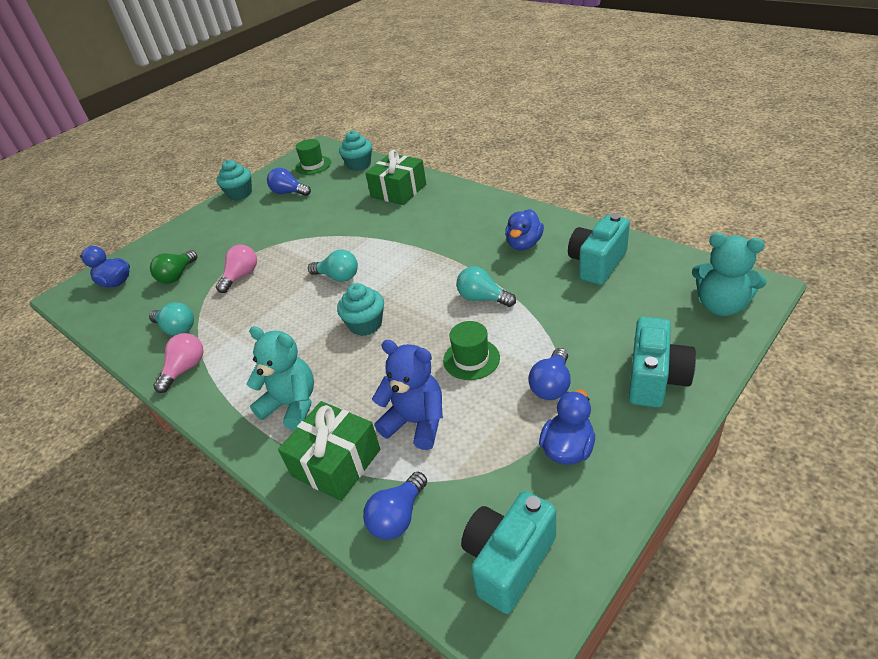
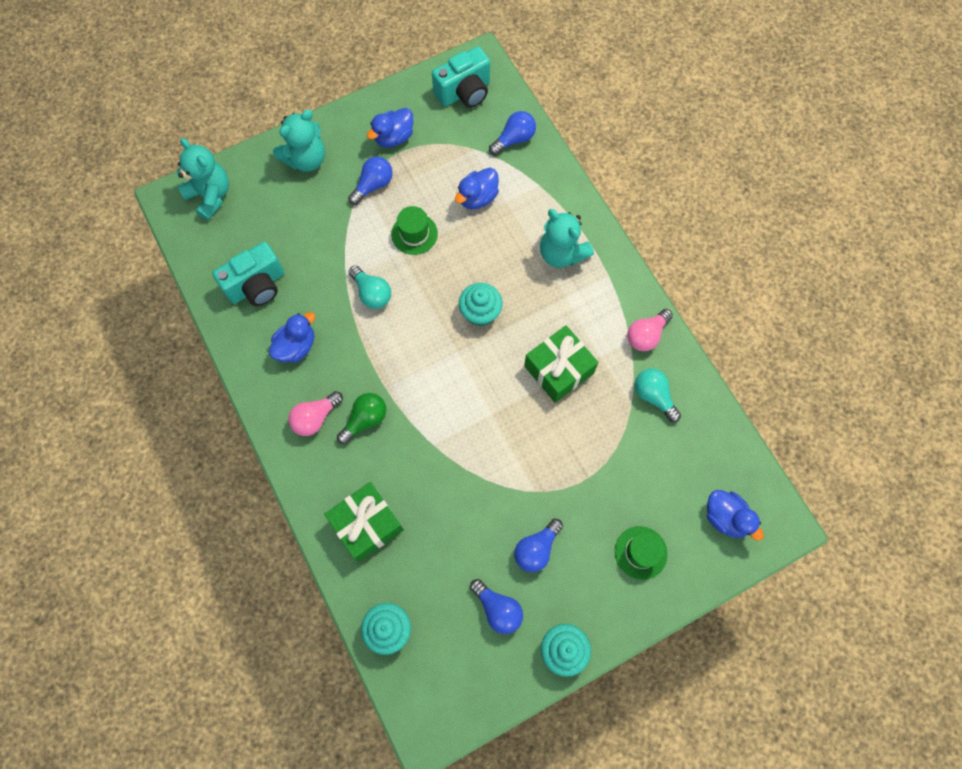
camera: 165 degrees left, 30 degrees up
green light bulb [150,250,197,284] -> green light bulb moved to [337,393,387,444]
pink light bulb [216,245,257,293] -> pink light bulb moved to [288,391,343,436]
green gift [278,401,380,501] -> green gift moved to [524,325,599,403]
green hat [295,139,331,175] -> green hat moved to [615,526,668,580]
turquoise light bulb [308,250,358,282] -> none
blue teddy bear [372,340,443,450] -> blue duck [455,168,499,209]
turquoise camera [629,317,696,408] -> turquoise teddy bear [273,110,325,172]
none -> blue light bulb [514,519,563,572]

